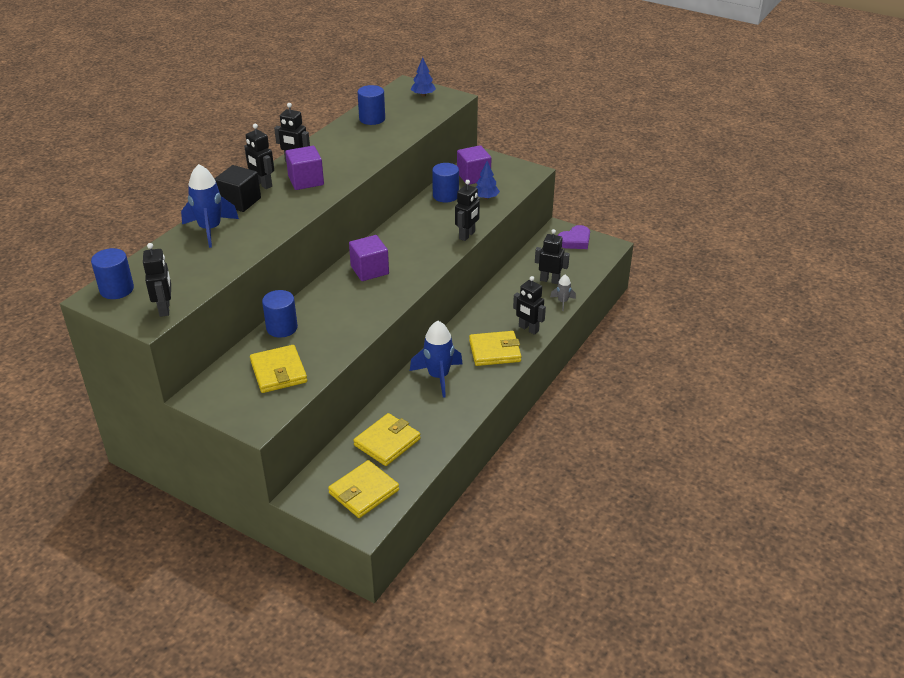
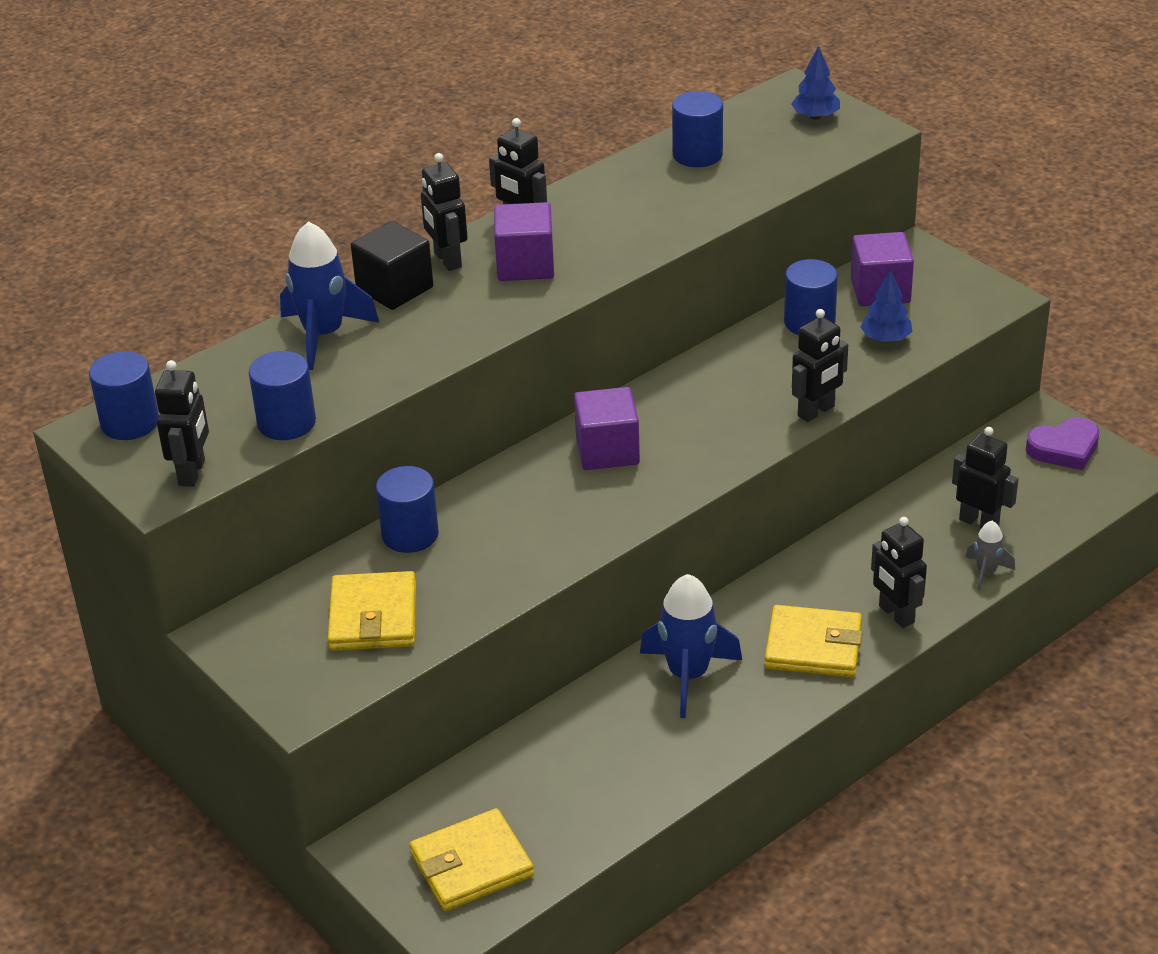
camera: 20 degrees right, 0 degrees up
yellow wallet [353,413,421,466] -> none
none -> blue cylinder [249,351,316,440]

